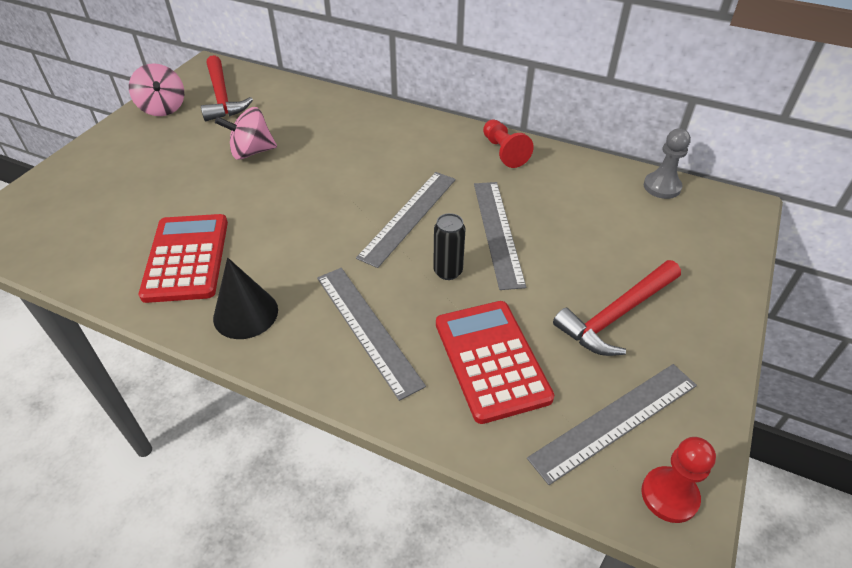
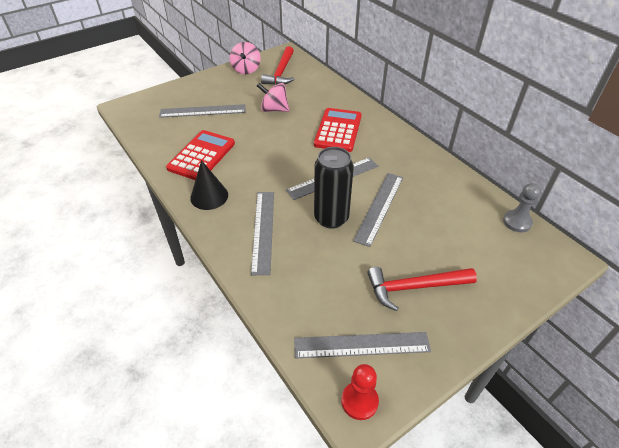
camera: 30 degrees right, 0 degrees up
black can [433,213,466,280] -> black can [314,147,354,229], size x1.81
red calculator [436,301,554,424] -> red calculator moved to [314,108,362,152]
red pawn [483,119,534,168] -> none
none -> grey ruler [159,104,246,118]

